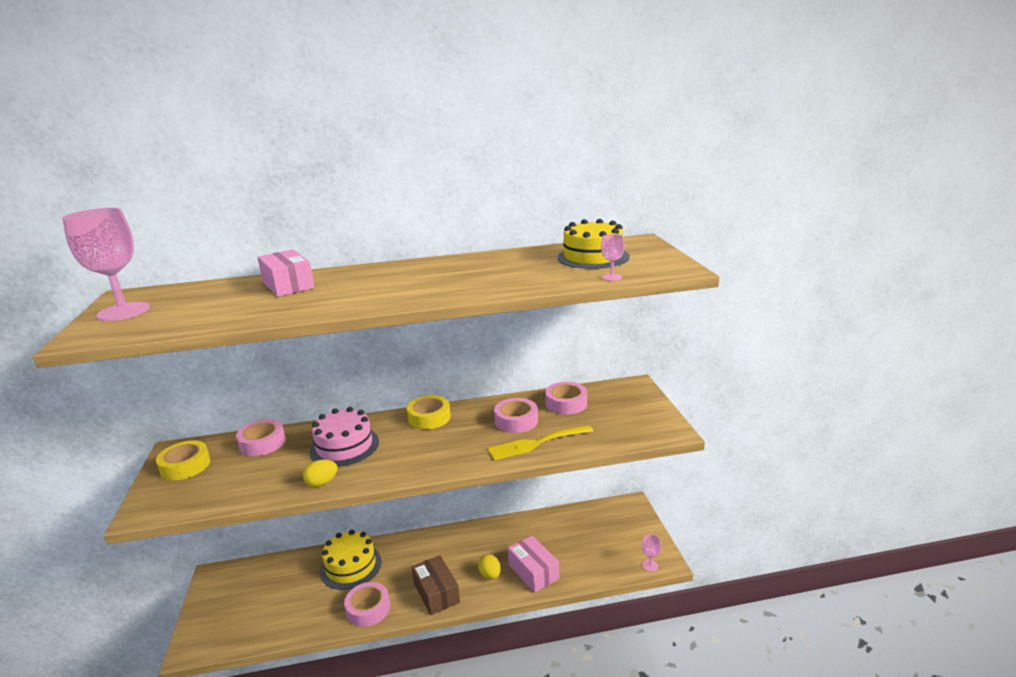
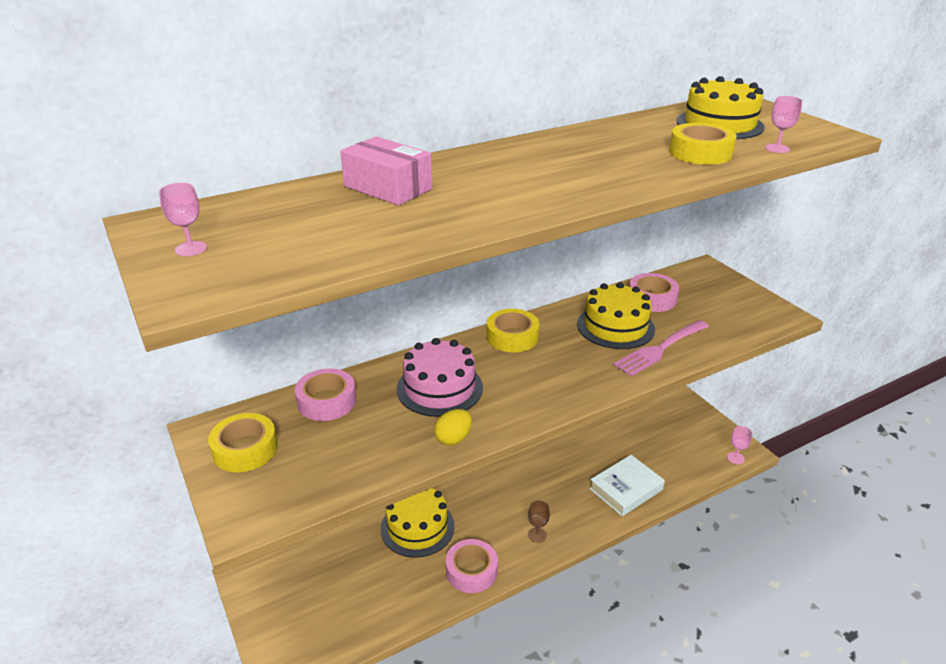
camera: 20 degrees left, 10 degrees up
pink goblet [62,208,150,321] -> pink goblet [159,183,207,256], size x0.43
brown box [412,555,460,615] -> brown goblet [528,500,550,543]
yellow egg [478,554,501,580] -> none
yellow fork [488,425,593,460] -> pink fork [613,320,709,377]
pink tape [494,398,538,433] -> yellow cake [577,282,655,349]
pink box [508,536,559,593] -> white book [589,455,665,516]
none -> yellow tape [669,123,736,165]

